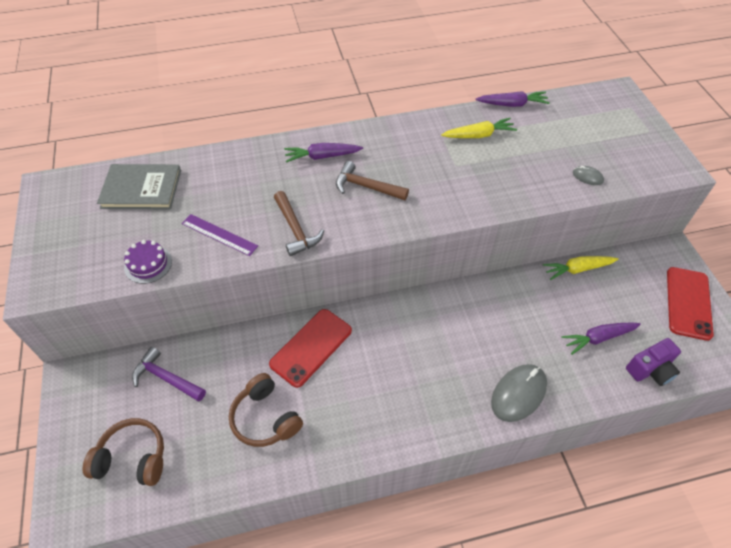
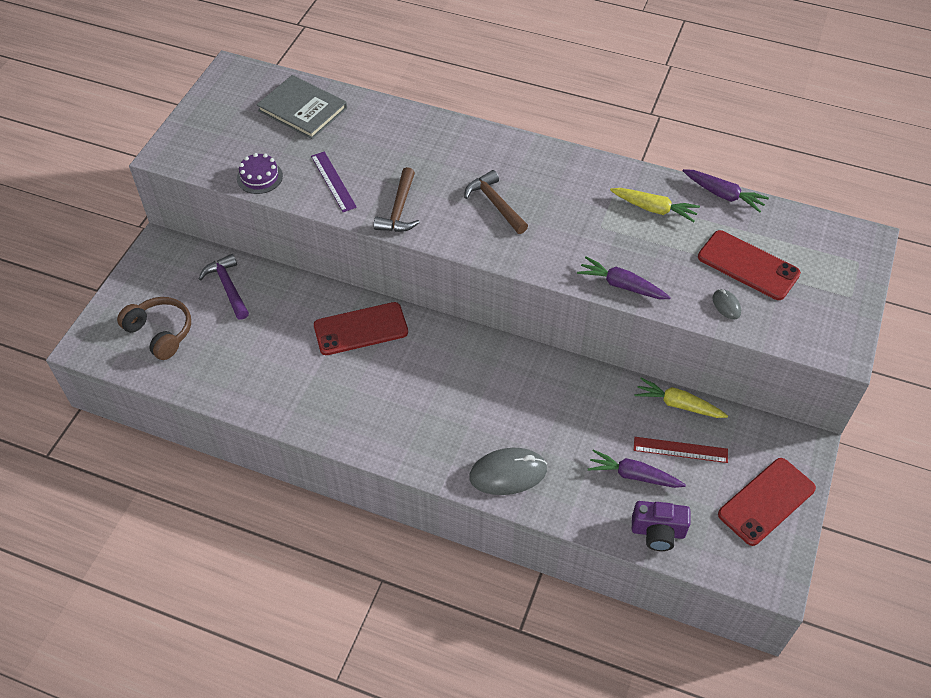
camera: 35 degrees right, 0 degrees up
brown headphones [229,373,303,447] -> none
purple carrot [284,143,363,163] -> purple carrot moved to [577,257,671,299]
none -> red ruler [634,437,728,463]
none -> red phone [698,230,801,300]

